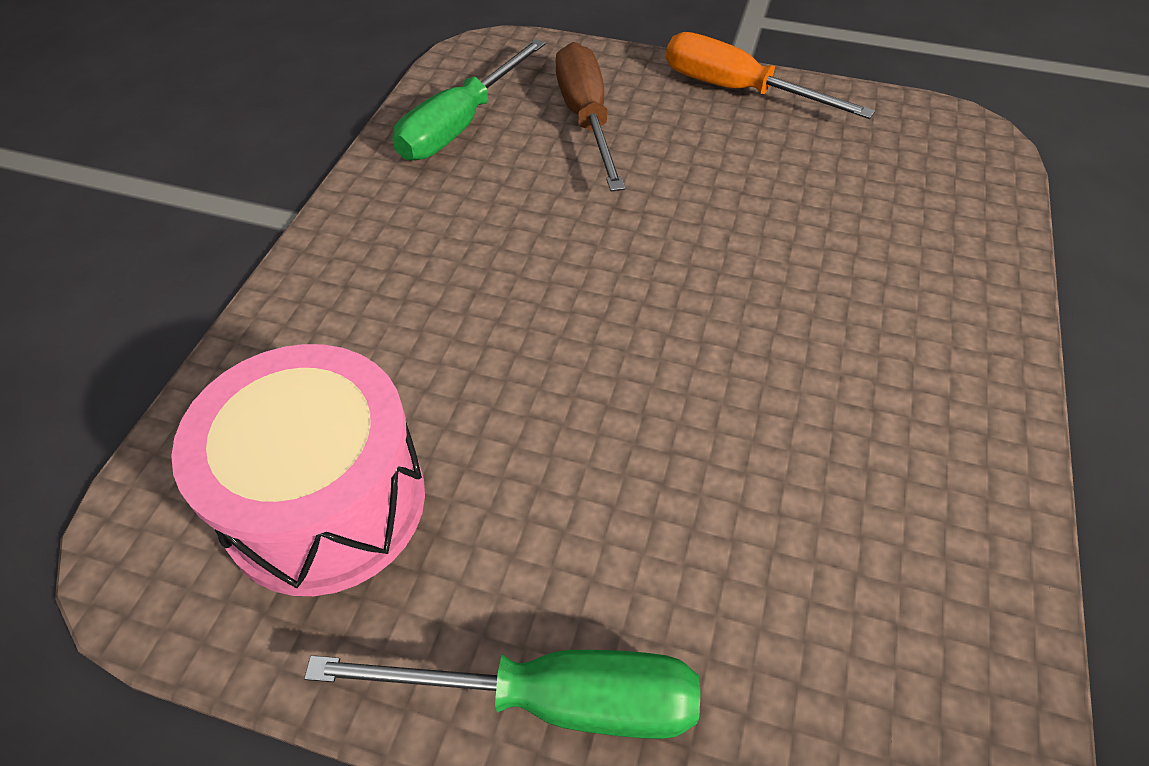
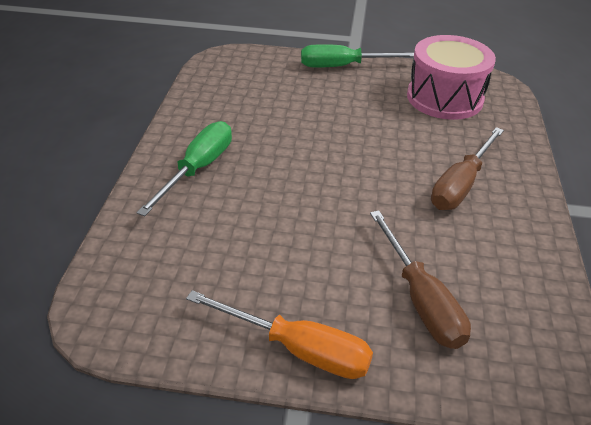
camera: 170 degrees right, 10 degrees down
green screwdriver [392,39,545,161] -> green screwdriver moved to [136,121,232,216]
none -> brown screwdriver [431,127,504,210]

